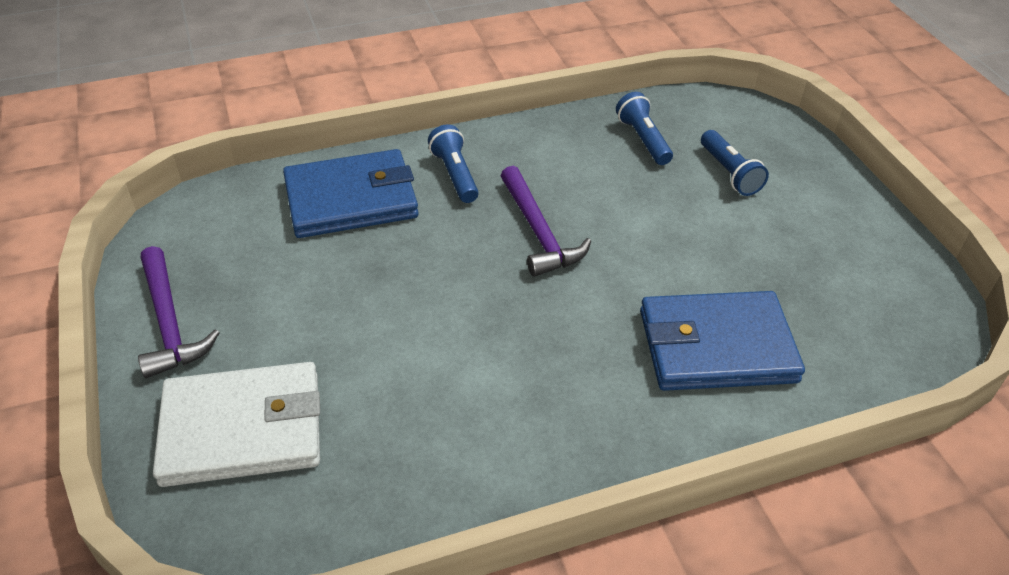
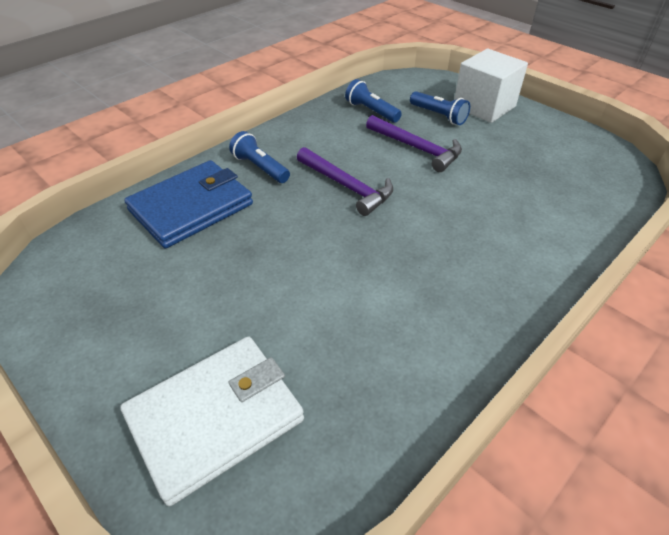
camera: 25 degrees left, 0 degrees up
purple hammer [138,246,219,378] -> purple hammer moved to [366,115,462,172]
blue wallet [640,291,805,391] -> none
none -> white cube [454,49,528,123]

